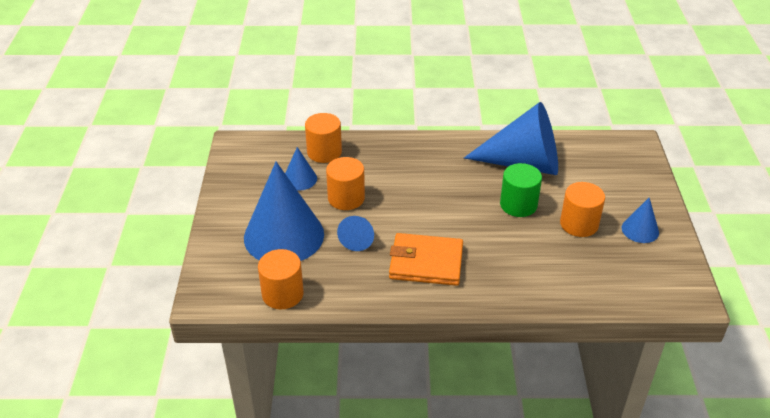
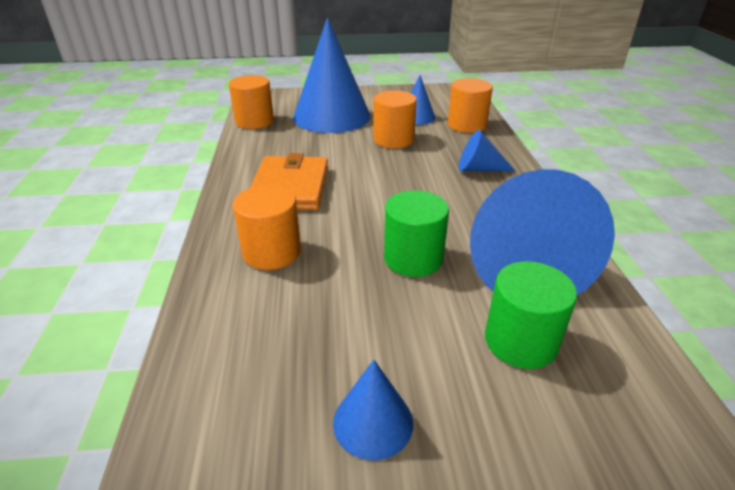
camera: 85 degrees right, 5 degrees down
blue cone [337,216,374,251] -> blue cone moved to [459,130,515,171]
orange cylinder [560,182,605,237] -> orange cylinder moved to [233,185,301,270]
none -> green cylinder [485,261,577,369]

